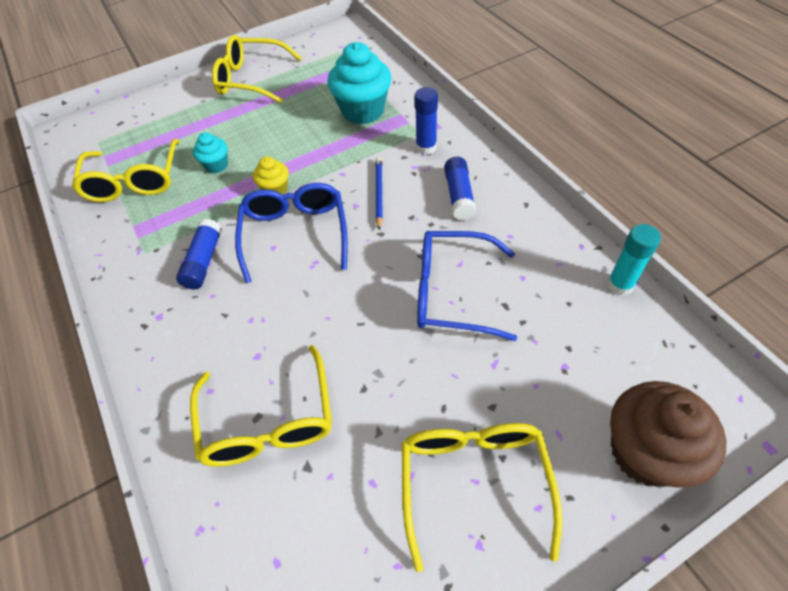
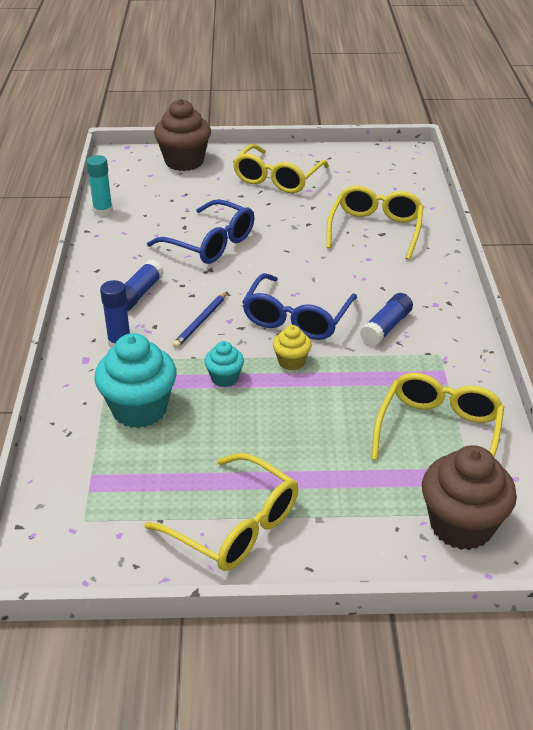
camera: 155 degrees left, 15 degrees down
turquoise cupcake [193,132,228,173] -> turquoise cupcake moved to [204,341,244,387]
none -> brown cupcake [422,445,517,550]

